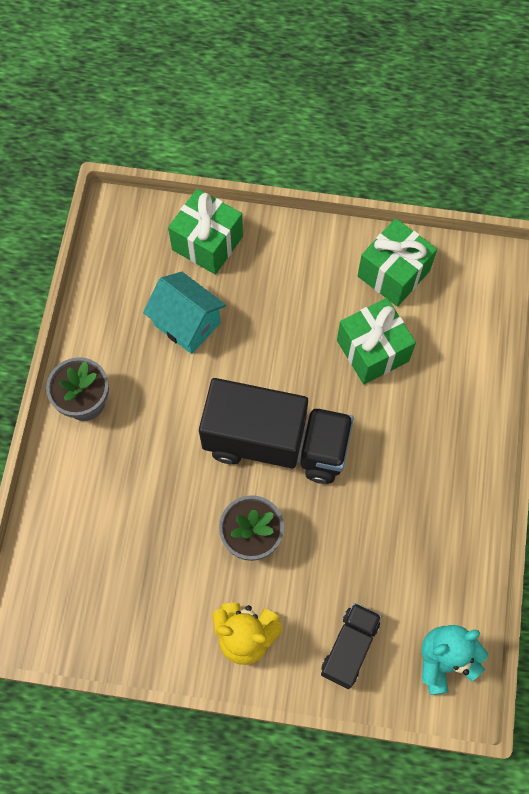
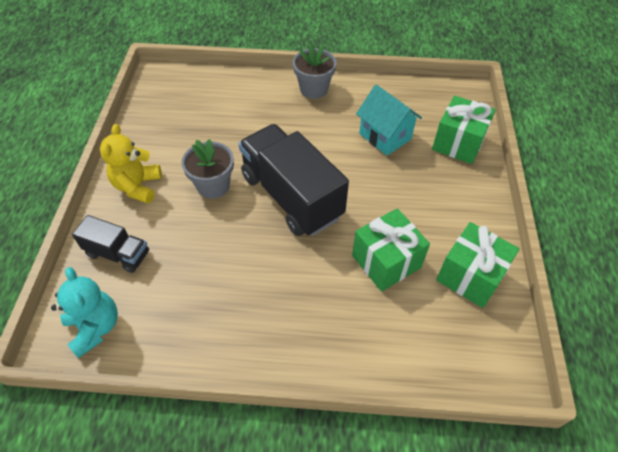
camera: 85 degrees right, 15 degrees down
turquoise house [143,272,226,354] -> turquoise house turned 75 degrees counterclockwise [356,85,422,156]
black truck [199,378,354,484] -> black truck turned 135 degrees clockwise [238,124,349,236]

